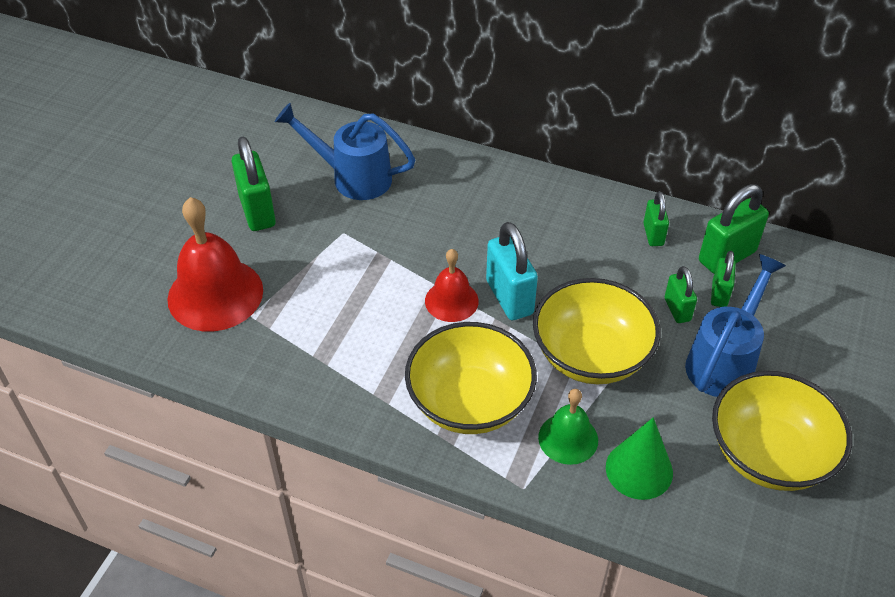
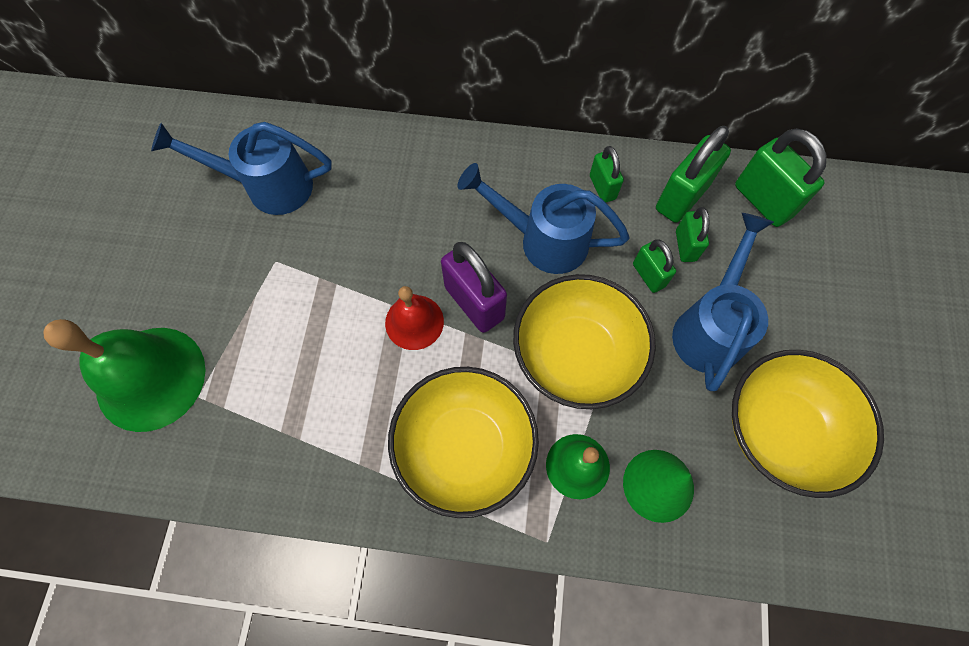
camera: 15 degrees left, 20 degrees up
red bell [168,197,263,331] -> green bell [43,319,206,432]
green padlock [232,137,276,231] -> green padlock moved to [735,128,827,227]
turquoise padlock [486,222,538,320] -> purple padlock [441,242,507,333]
none -> blue watering can [457,163,630,274]

